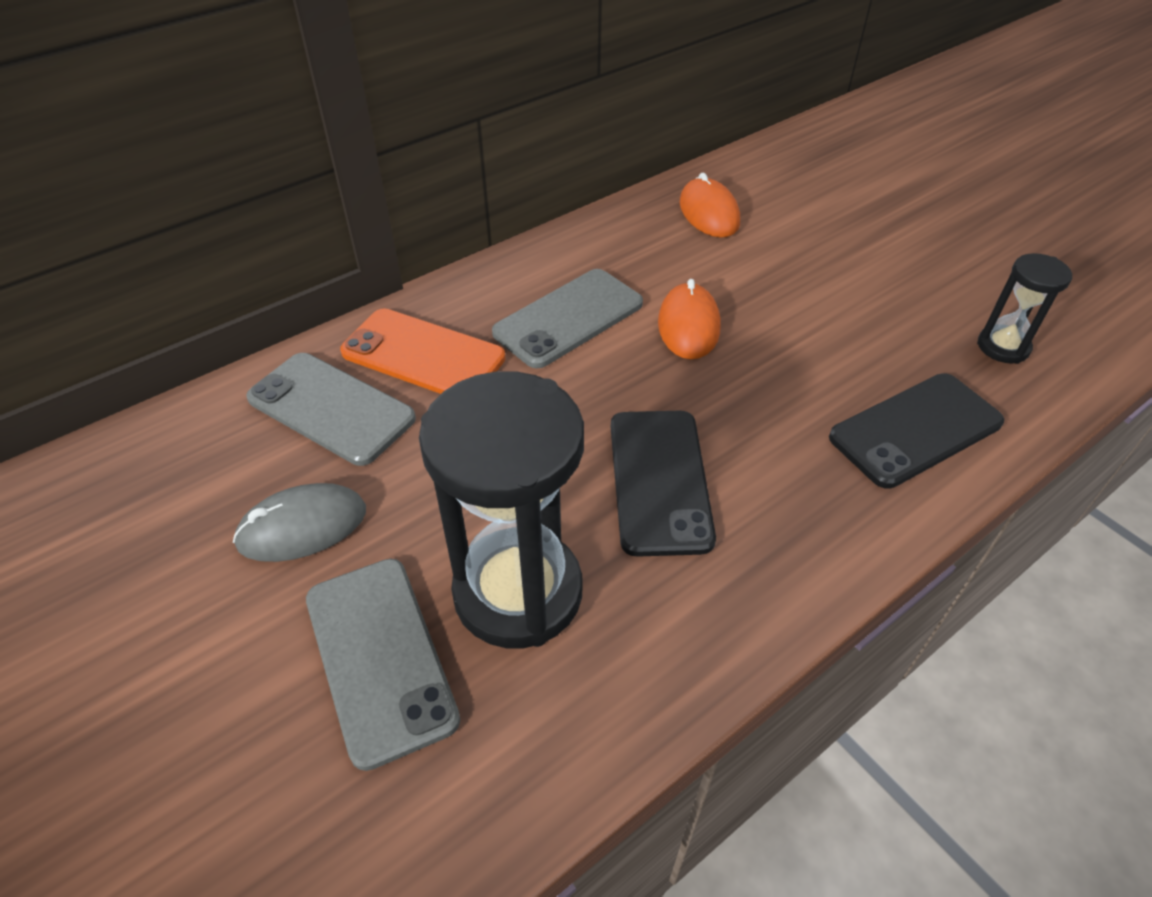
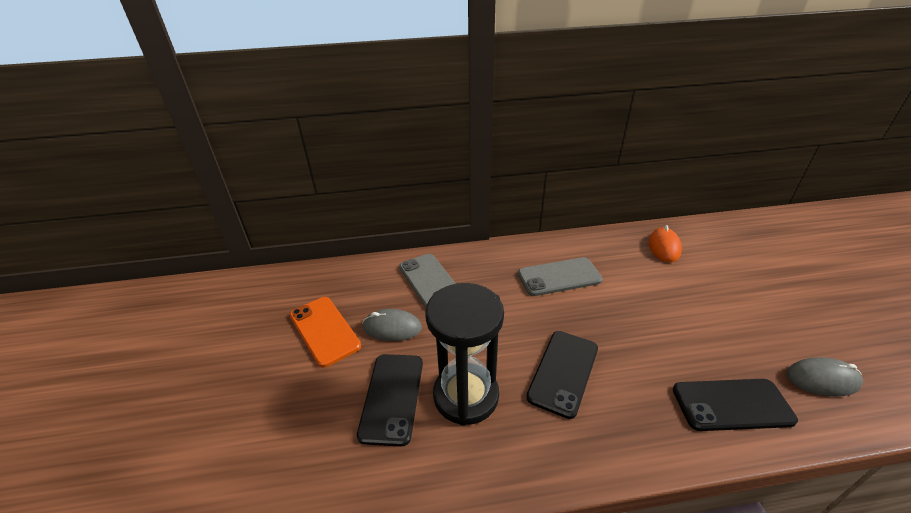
camera: 30 degrees right, 10 degrees down
grey phone [306,559,460,771] -> black phone [357,354,423,447]
orange phone [340,308,505,394] -> orange phone moved to [290,297,361,368]
orange mouse [658,279,721,359] -> none
black hourglass [977,253,1072,364] -> grey mouse [786,357,863,397]

